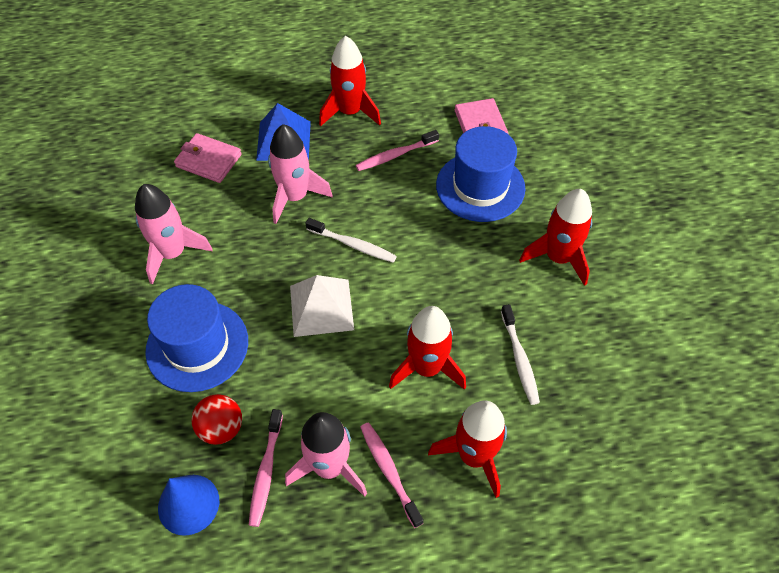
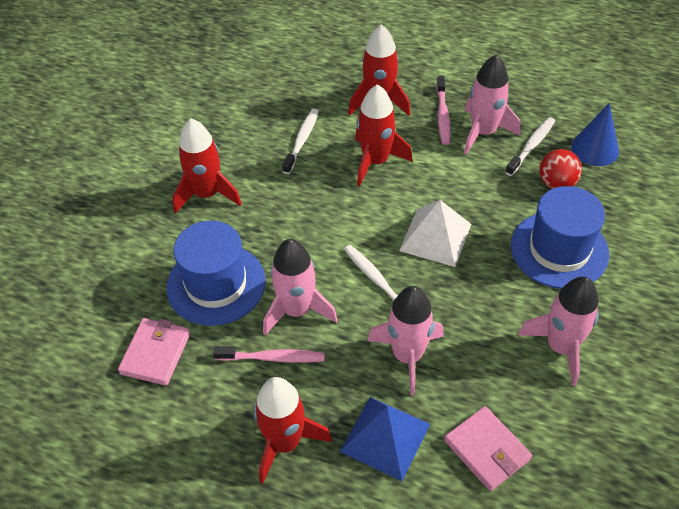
camera: 150 degrees left, 5 degrees down
pink toothbrush [249,409,283,527] -> white toothbrush [505,117,555,176]
none -> pink rocket [263,239,338,335]

